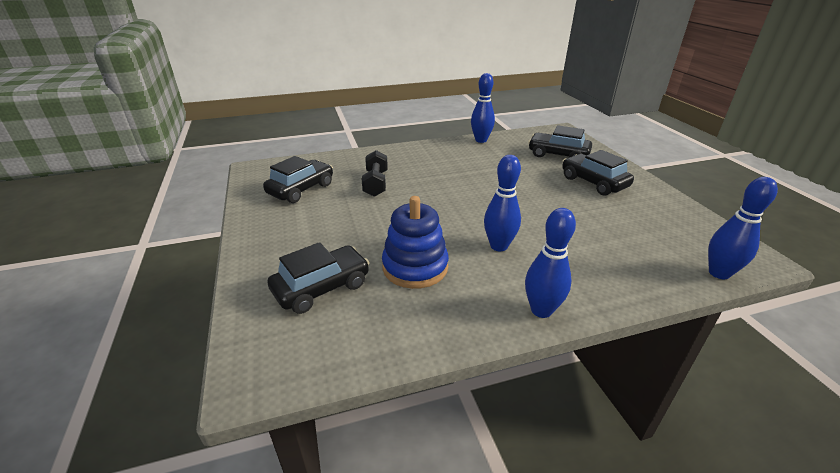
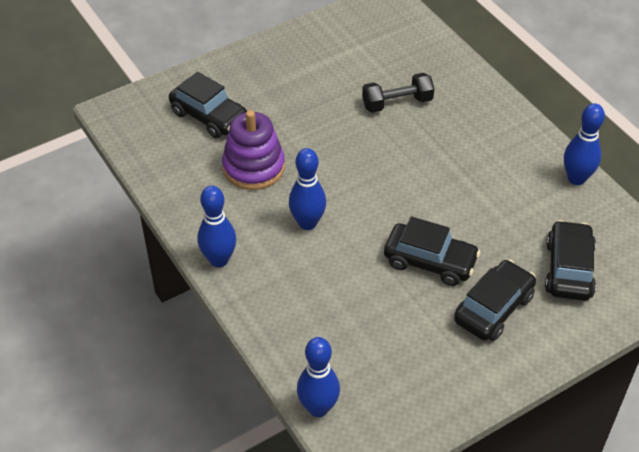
camera: 75 degrees right, 15 degrees up
black car [263,156,333,203] -> black car moved to [384,217,480,286]
blue stacking toy [382,196,449,289] -> purple stacking toy [222,110,285,190]

